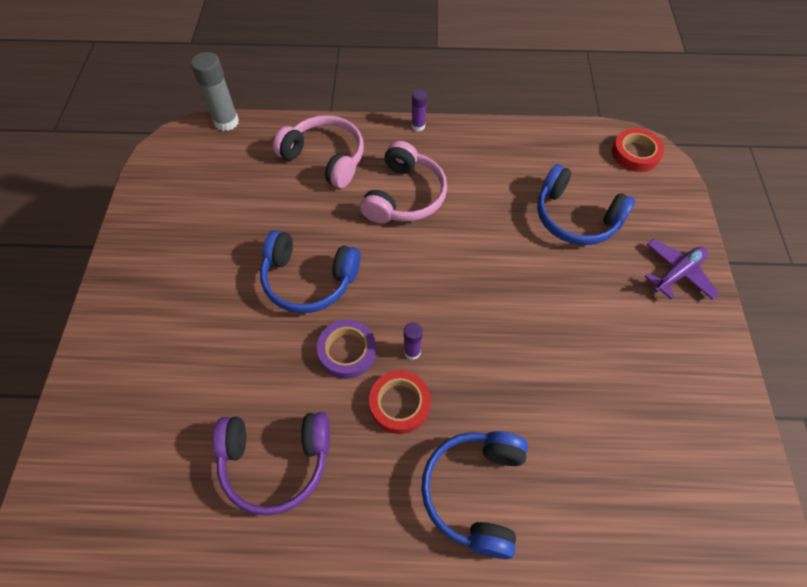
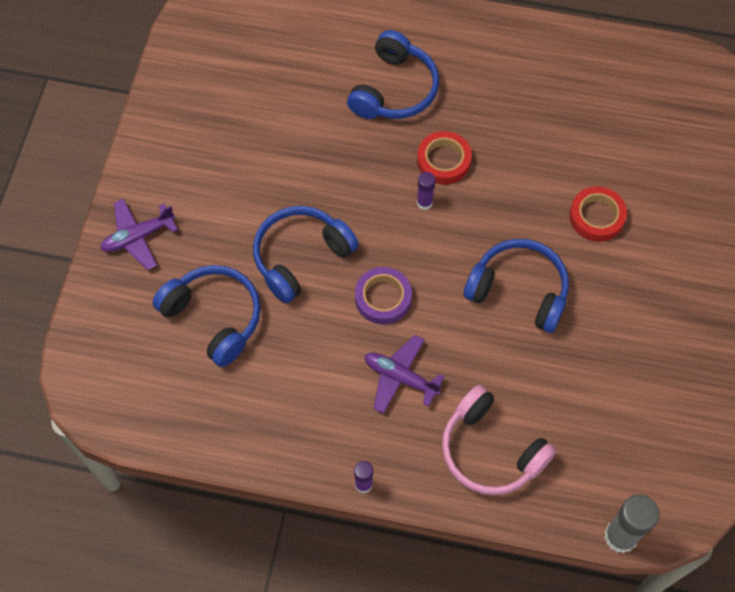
camera: 170 degrees left, 5 degrees up
purple headphones [213,412,330,516] -> none
purple tape [317,320,376,379] -> purple tape moved to [355,267,412,324]
pink headphones [360,141,447,224] -> purple plane [365,335,445,414]
red tape [612,128,664,172] -> red tape moved to [569,186,627,242]
none -> blue headphones [253,206,359,303]

